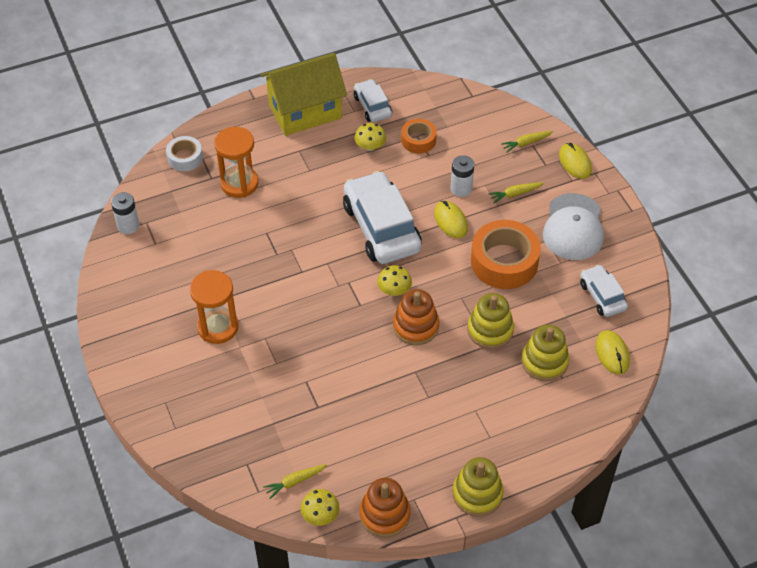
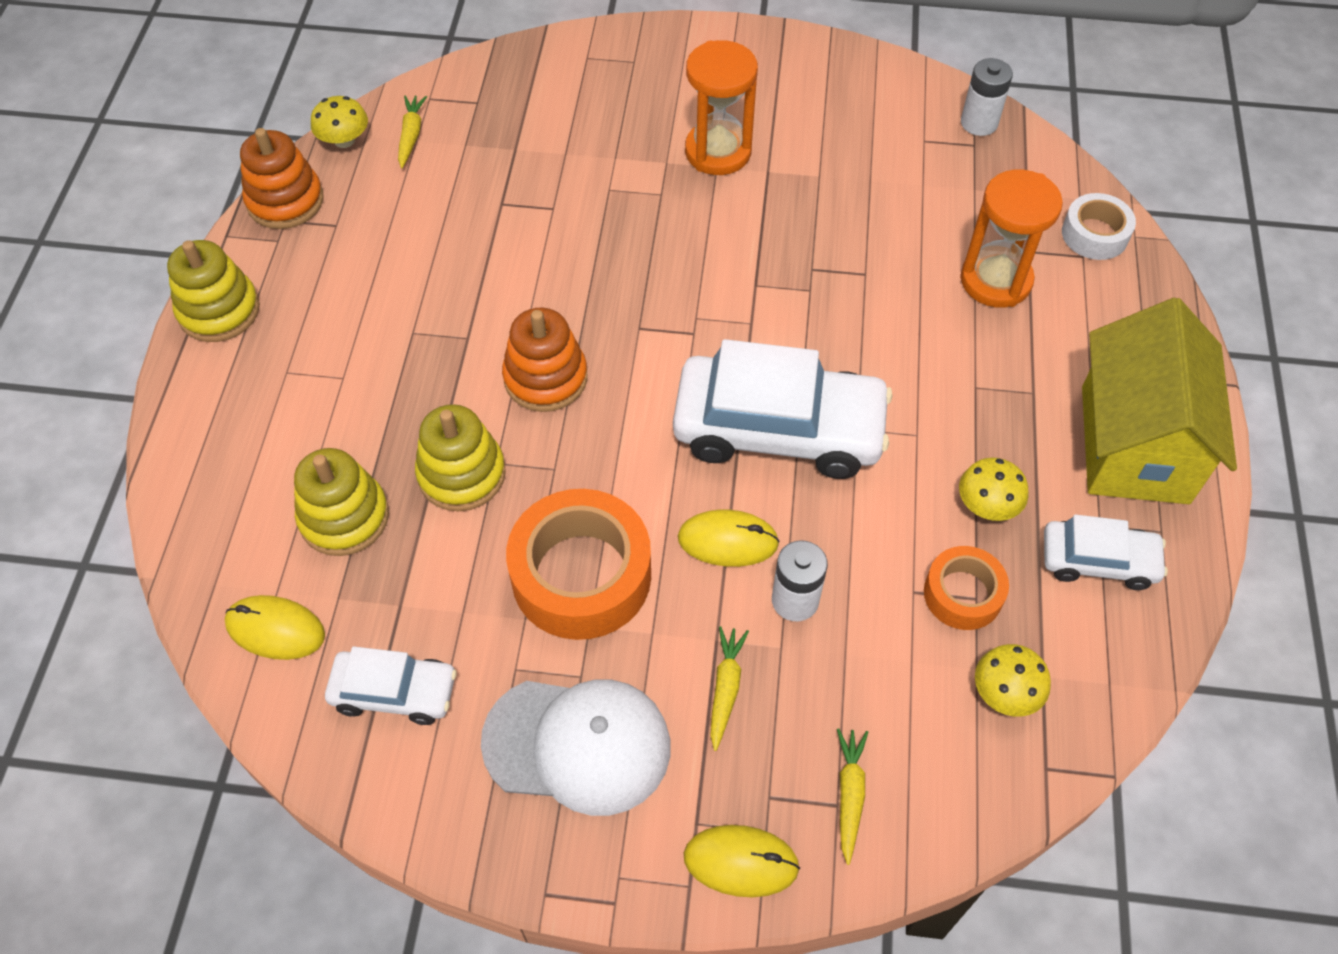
camera: 120 degrees right, 5 degrees up
yellow mushroom [377,265,412,296] -> yellow mushroom moved to [975,644,1051,717]
white cap [543,193,604,260] -> white cap turned 150 degrees clockwise [481,680,670,816]

